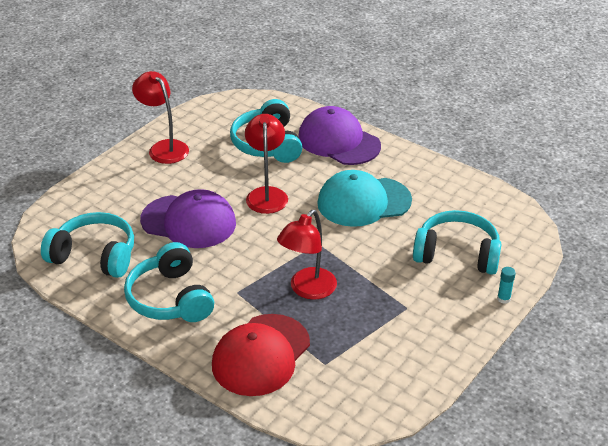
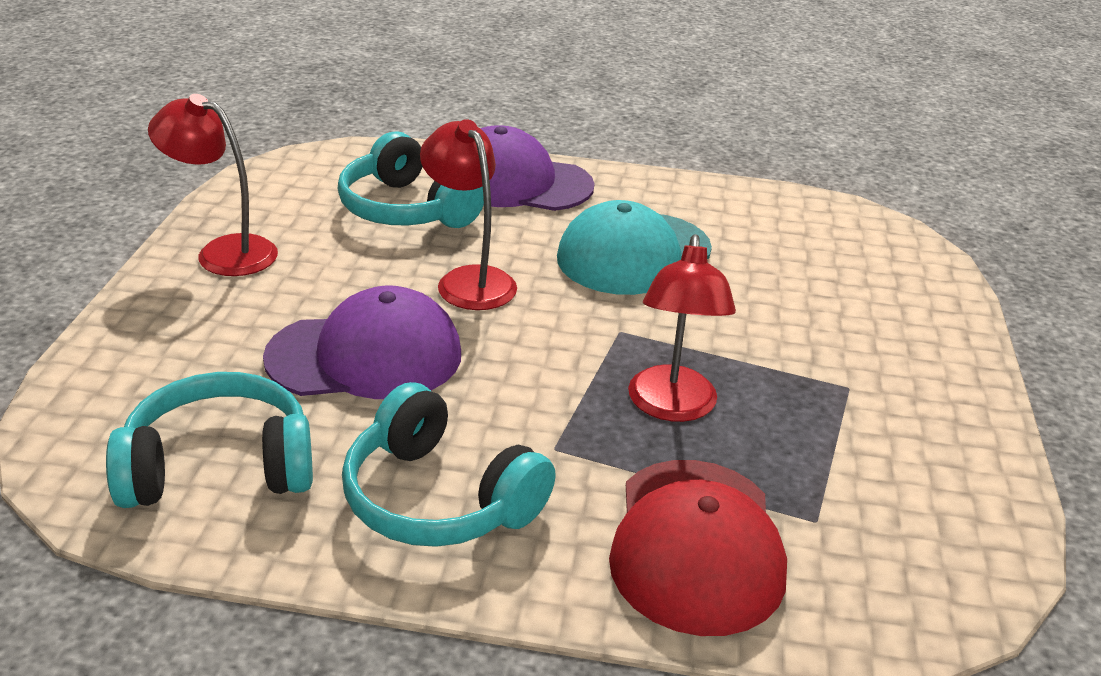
camera: 30 degrees left, 5 degrees down
turquoise headphones [413,210,502,275] -> none
turquoise glue stick [497,267,516,304] -> none

